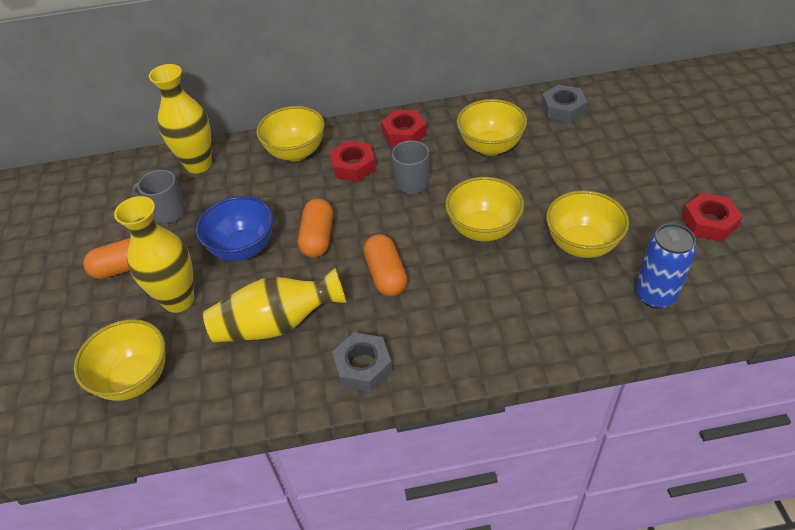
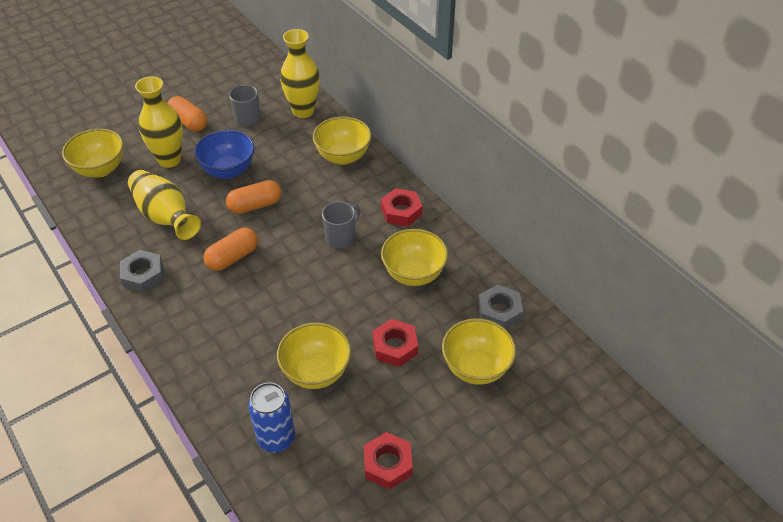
camera: 60 degrees right, 0 degrees up
red nut [330,140,376,182] -> red nut moved to [372,319,418,367]
yellow bowl [445,177,524,241] -> yellow bowl moved to [442,318,516,385]

